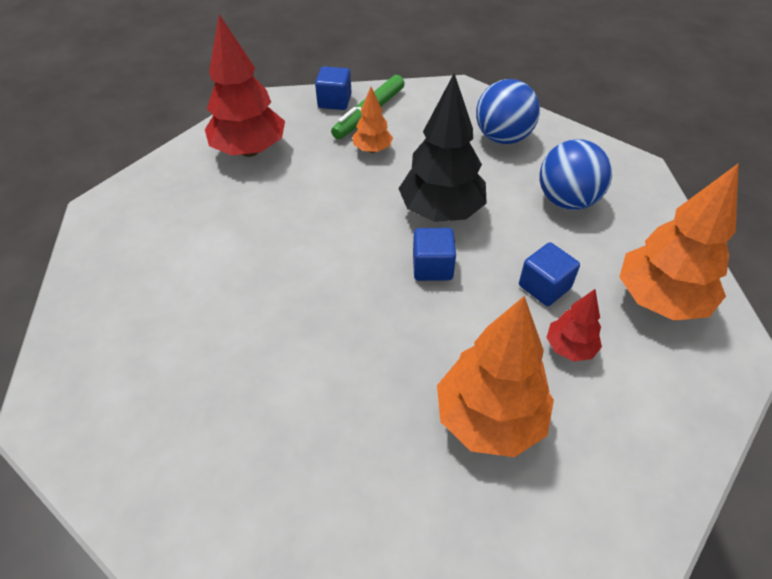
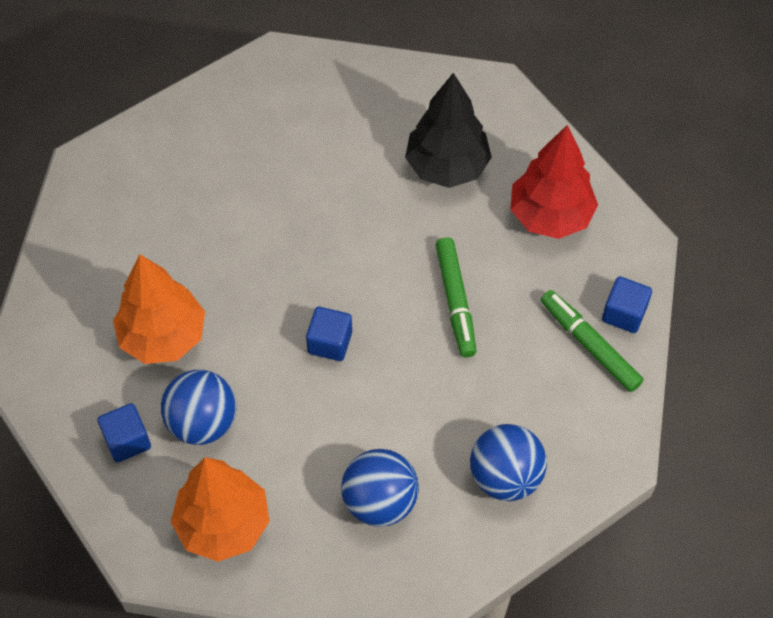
camera: 105 degrees right, 10 degrees up
orange tree [353,87,393,153] -> none
black tree [398,73,487,222] -> black tree moved to [405,73,492,188]
blue cube [519,242,580,306] -> blue cube moved to [97,403,151,463]
red tree [546,289,602,361] -> blue ball [161,370,236,445]
none -> green marker [436,237,476,358]

